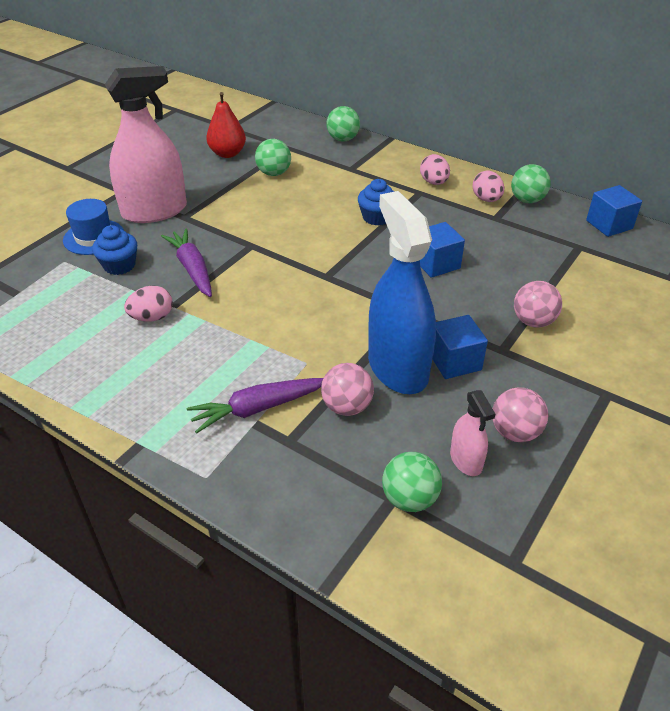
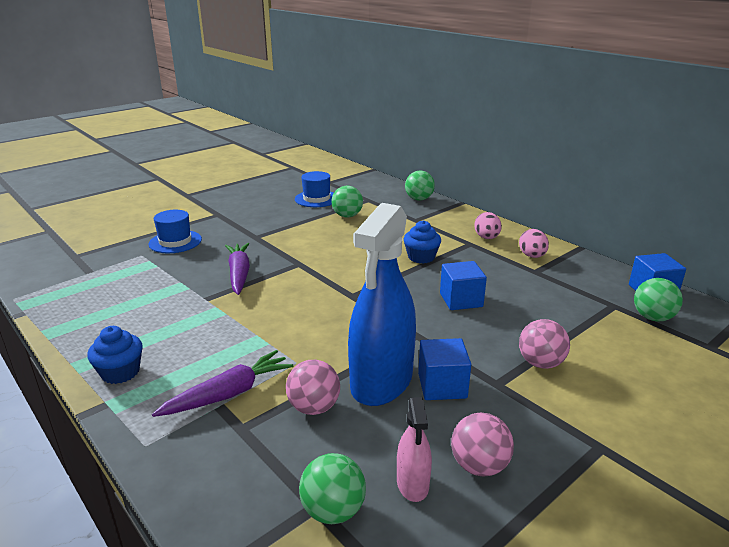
camera: 15 degrees right, 15 degrees down
blue cupcake [92,225,137,275] -> blue cupcake moved to [87,326,143,384]
pink spray bottle [105,66,187,223] -> none
pink egg [124,286,173,322] -> none
purple carrot [187,378,323,433] -> purple carrot turned 150 degrees clockwise [152,350,293,417]
red pear [206,92,246,158] -> blue hat [295,171,334,207]
blue spray bottle [368,191,436,394] -> blue spray bottle turned 150 degrees counterclockwise [348,203,416,406]
green ball [511,164,551,203] -> green ball moved to [634,278,683,322]

